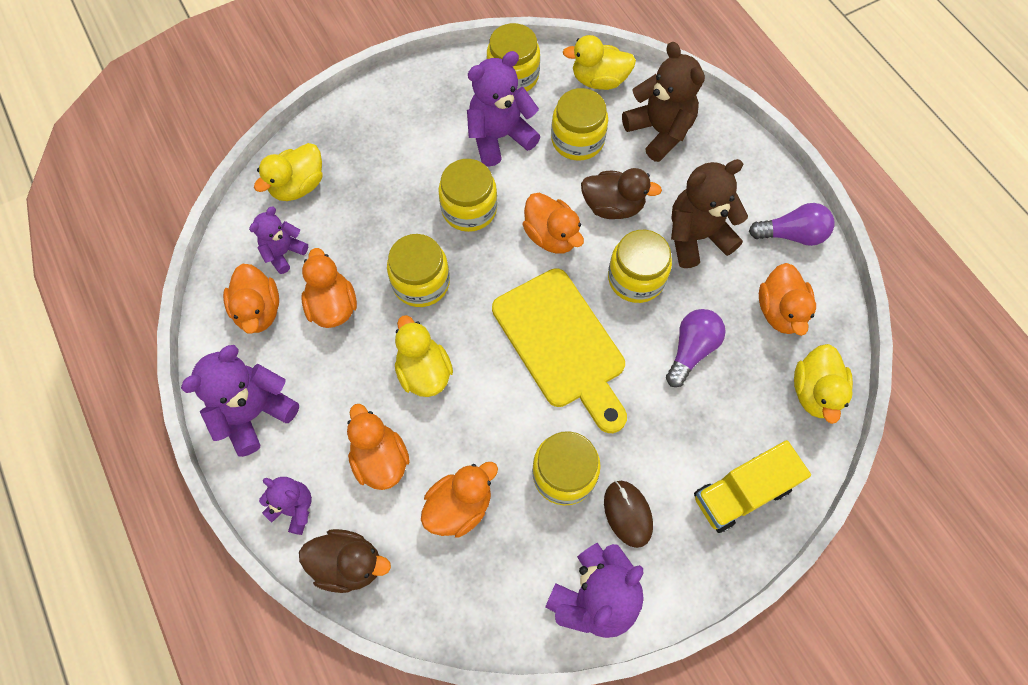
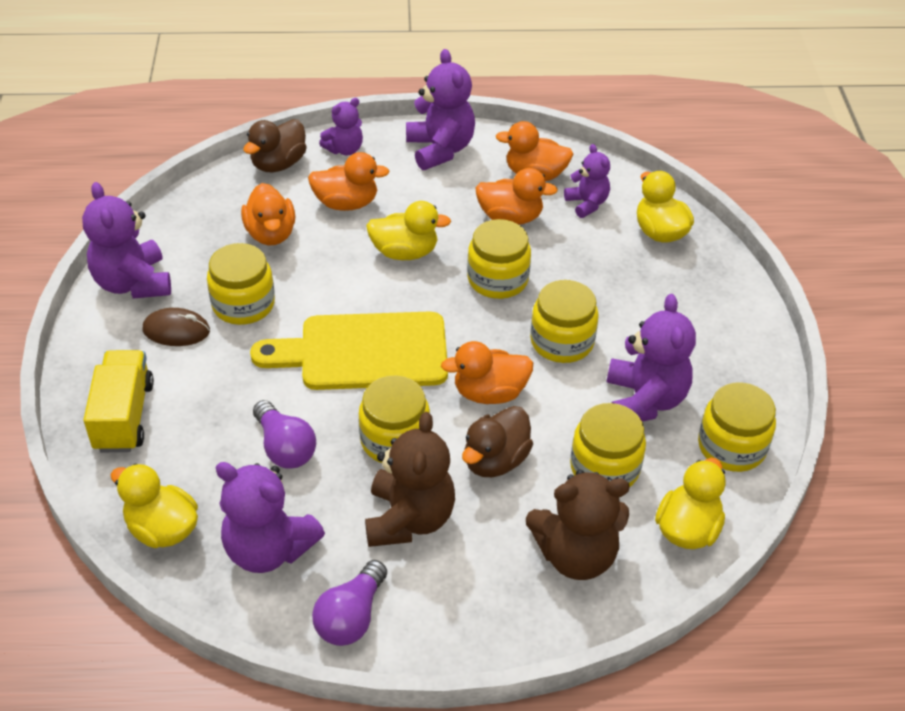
camera: 115 degrees right, 20 degrees down
orange duck [759,263,816,336] -> purple teddy bear [216,462,325,573]

